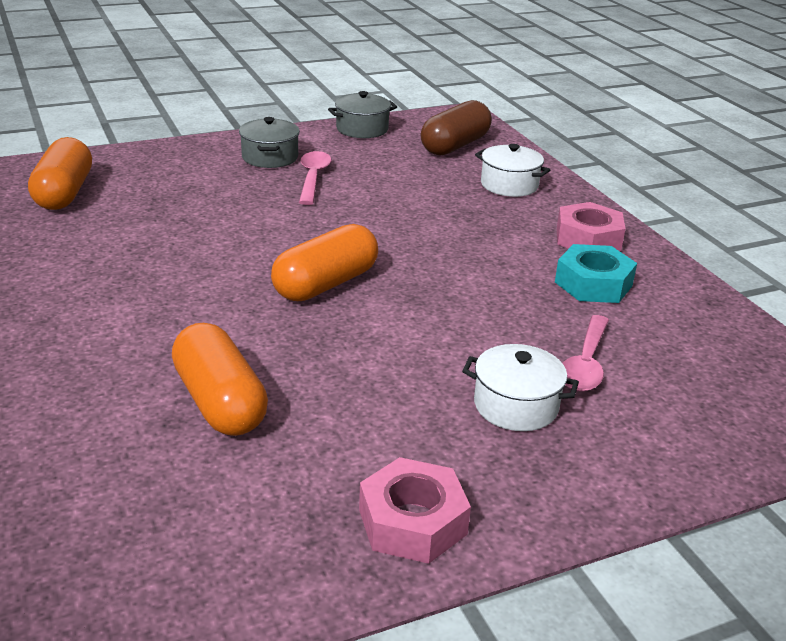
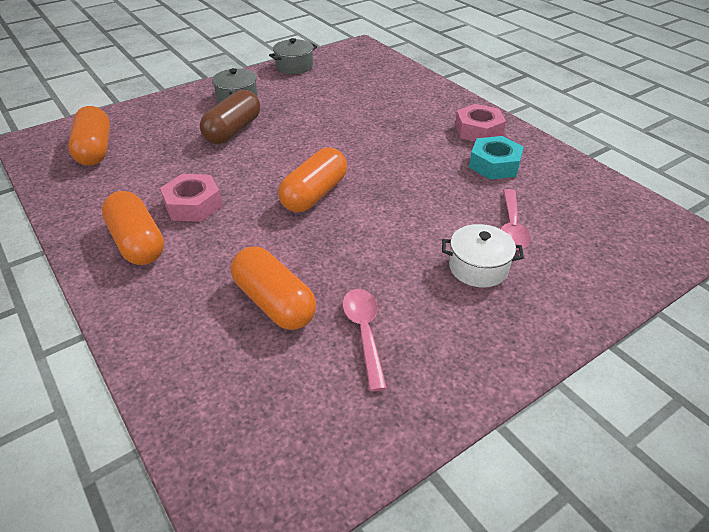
camera: 10 degrees left, 10 degrees up
pink spoon [299,151,331,205] -> pink spoon moved to [342,289,387,391]
pink nut [359,457,471,564] -> pink nut moved to [160,174,222,222]
brown capsule [421,100,492,156] -> brown capsule moved to [200,90,260,144]
white pot [475,144,550,197] -> none
none -> orange capsule [102,191,164,265]

